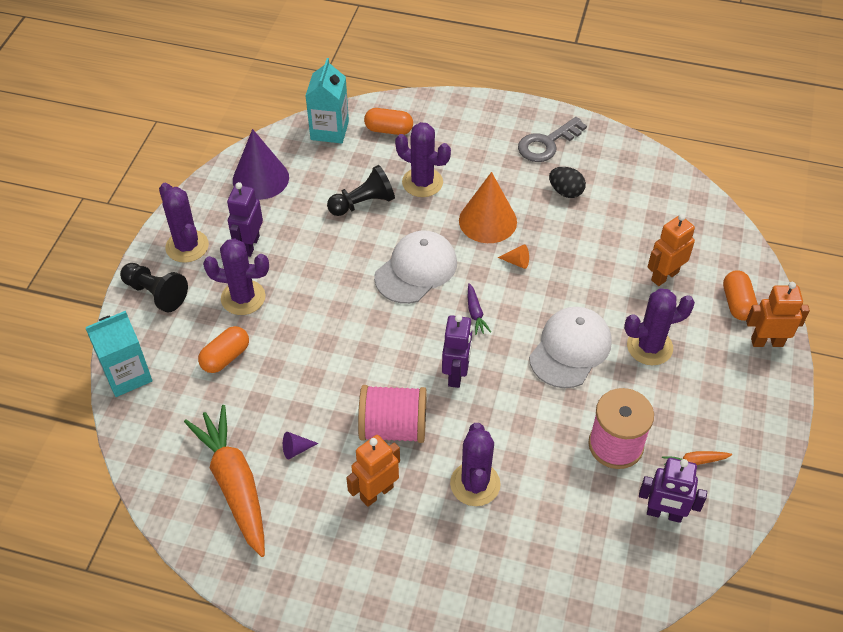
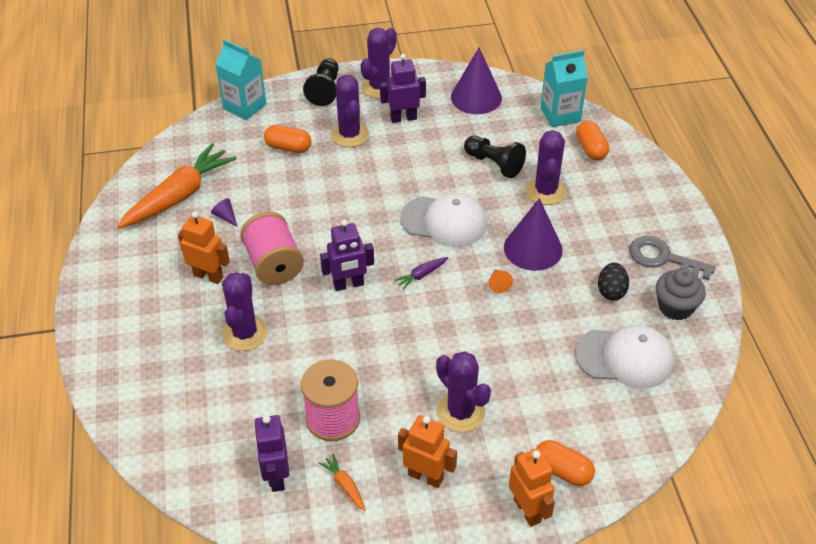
camera: 65 degrees right, 5 degrees down
purple cactus [450,423,501,506] -> purple cactus turned 60 degrees counterclockwise [222,272,268,351]
orange cone [459,172,517,243] -> purple cone [504,198,563,271]
white cap [529,307,612,388] -> white cap moved to [575,325,674,388]
orange robot [647,214,695,286] -> orange robot moved to [398,415,457,488]
orange capsule [723,270,758,321] -> orange capsule turned 60 degrees clockwise [536,440,595,486]
none -> grey cupcake [656,268,706,320]

